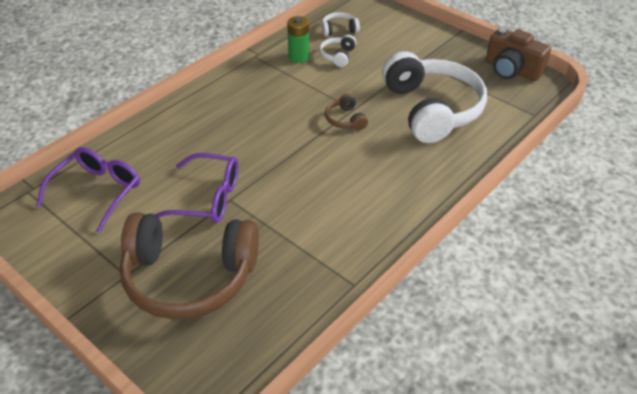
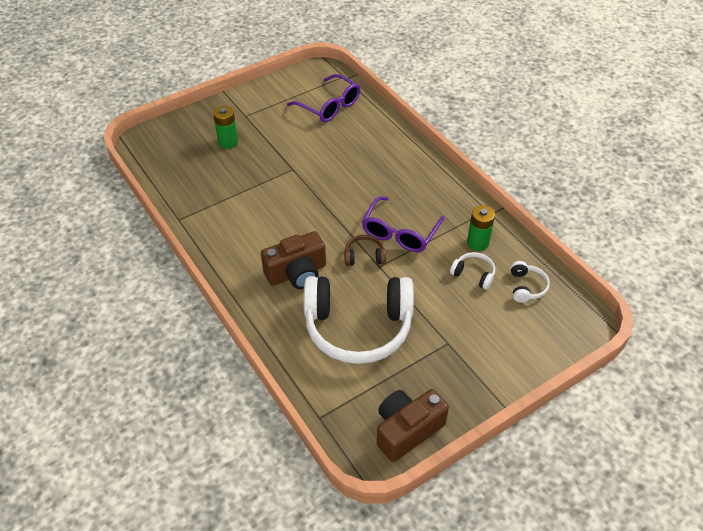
camera: 105 degrees right, 5 degrees up
brown headphones [120,212,259,320] -> green battery [213,106,238,149]
purple glasses [155,153,238,223] -> purple glasses moved to [362,196,444,252]
none -> brown camera [261,231,326,289]

